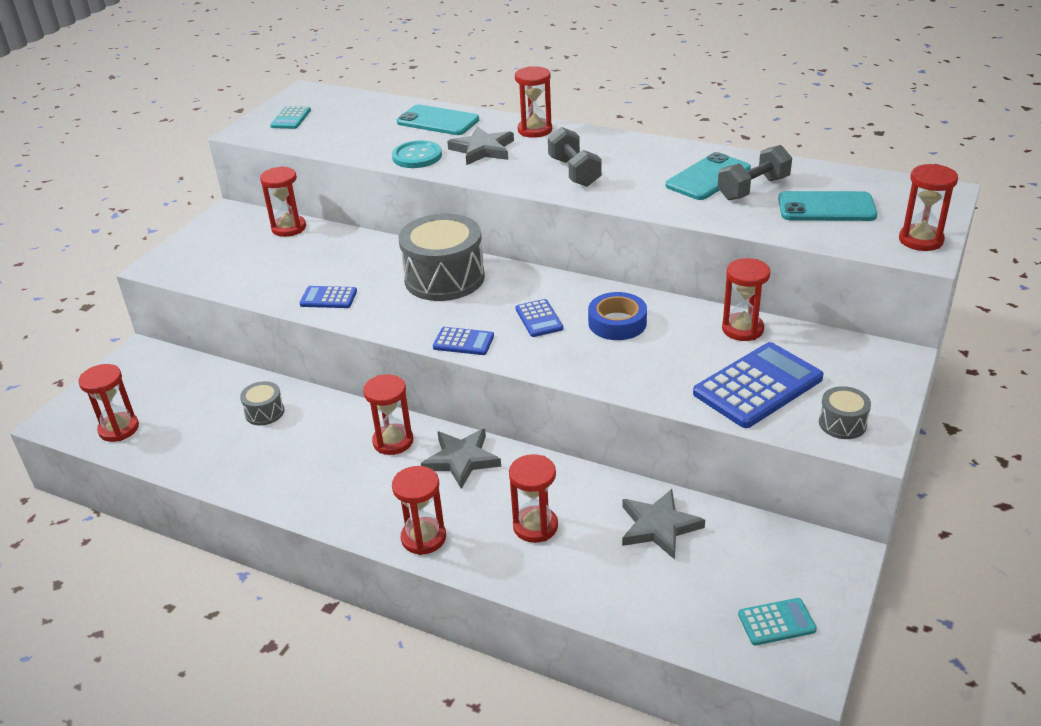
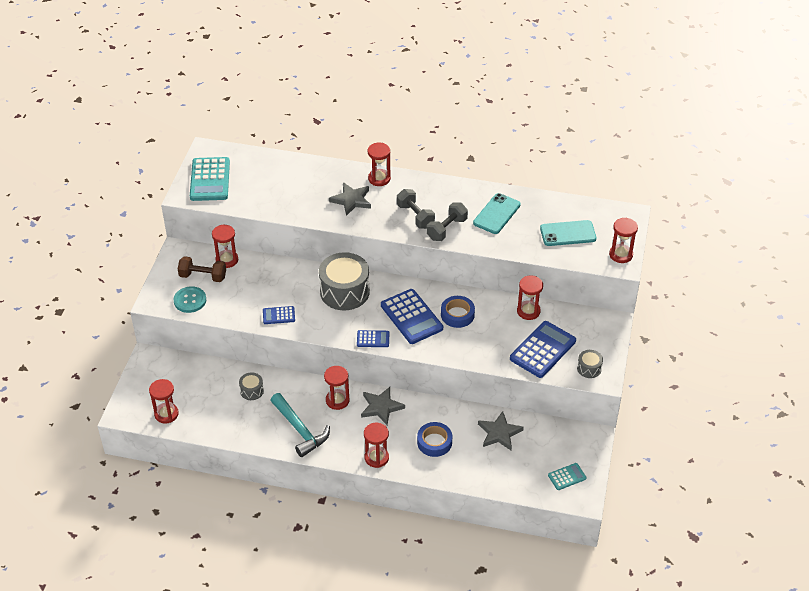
camera: 15 degrees left, 10 degrees up
turquoise calculator [270,106,311,129] -> turquoise calculator [190,157,230,201], size x1.96
turquoise button [392,140,442,168] -> turquoise button moved to [174,286,206,313]
turquoise phone [397,105,479,135] -> none
red hourglass [509,454,558,543] -> blue tape [417,422,452,457]
blue calculator [516,299,563,337] -> blue calculator [381,289,443,344], size x1.96
grey dumbbell [718,145,792,200] -> grey dumbbell moved to [427,202,468,241]
none -> brown dumbbell [178,256,226,282]
none -> turquoise hammer [270,393,330,457]

